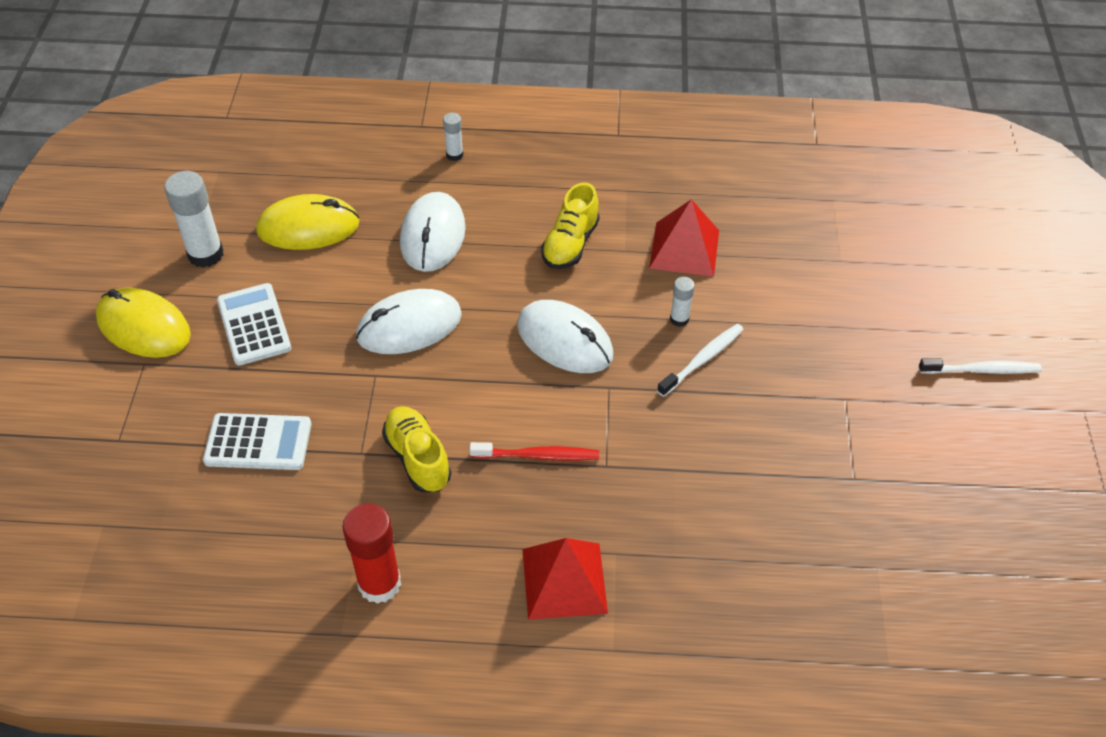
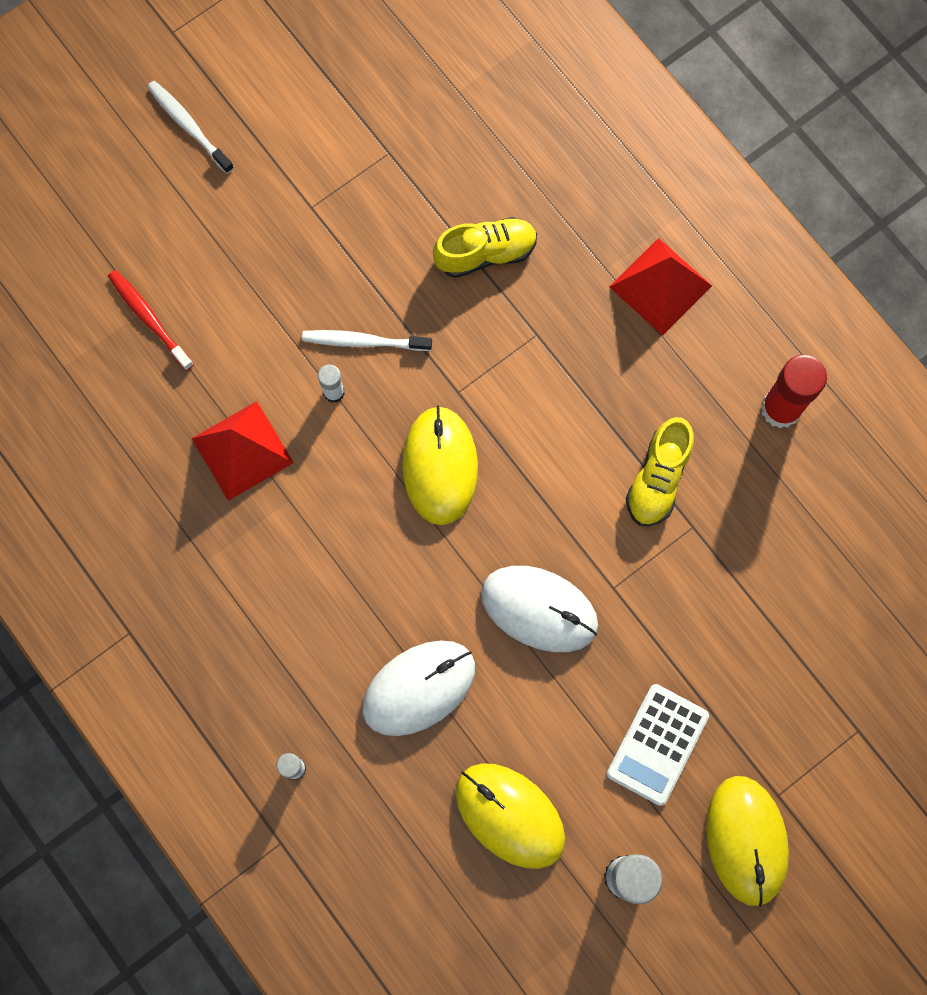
camera: 130 degrees left, 25 degrees up
white calculator [203,413,311,470] -> none
red toothbrush [470,442,599,461] -> red toothbrush moved to [108,270,194,371]
white mouse [517,300,613,373] -> yellow mouse [402,405,478,525]
yellow shoe [541,182,600,269] -> yellow shoe moved to [433,217,537,278]

